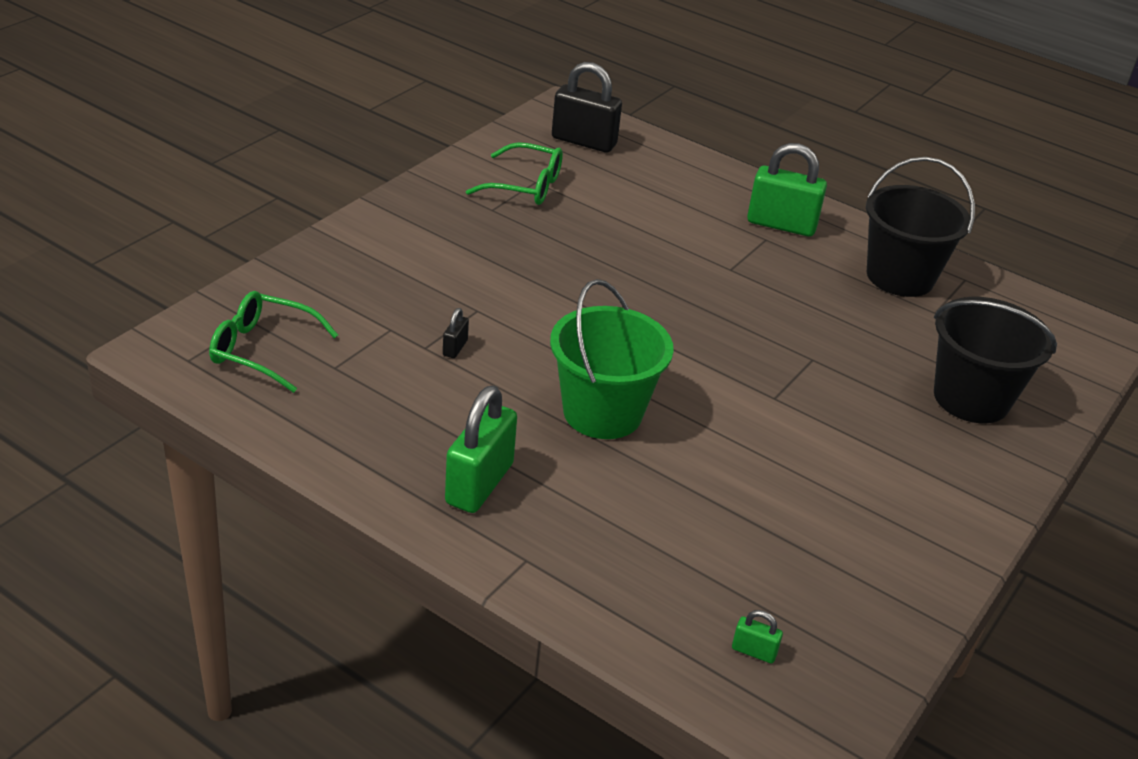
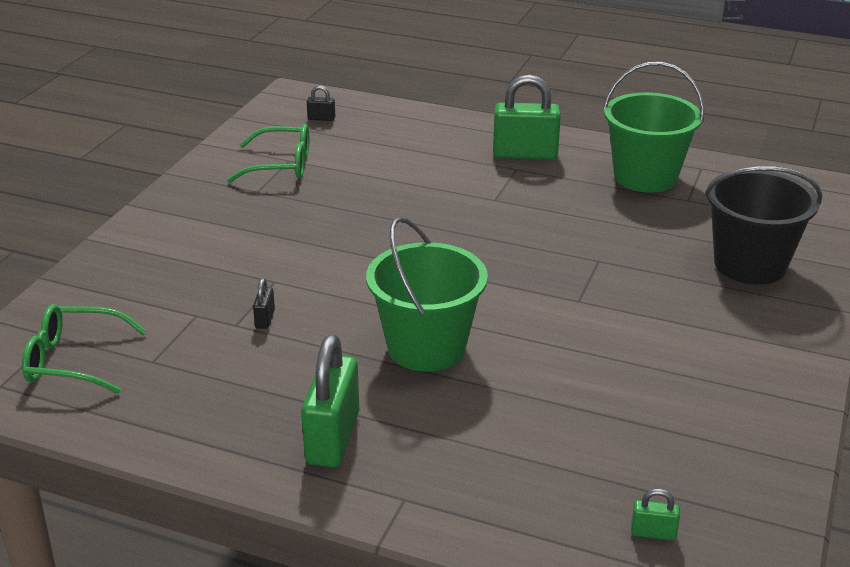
camera: 10 degrees left, 5 degrees down
black padlock [552,62,622,153] -> black padlock [307,85,335,121], size x0.44
black bucket [866,157,975,297] -> green bucket [603,62,704,193]

